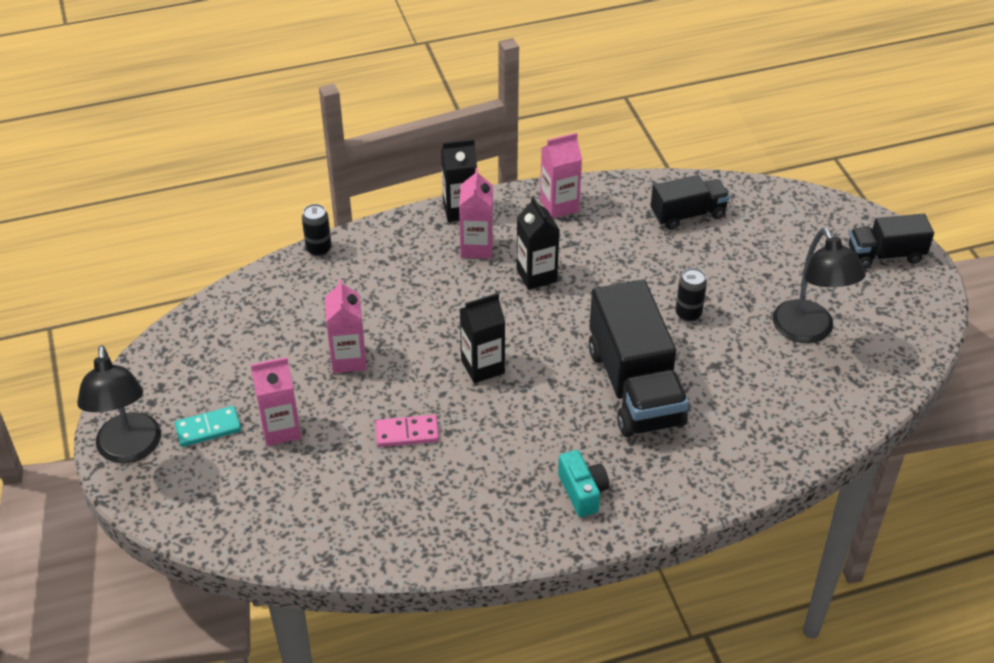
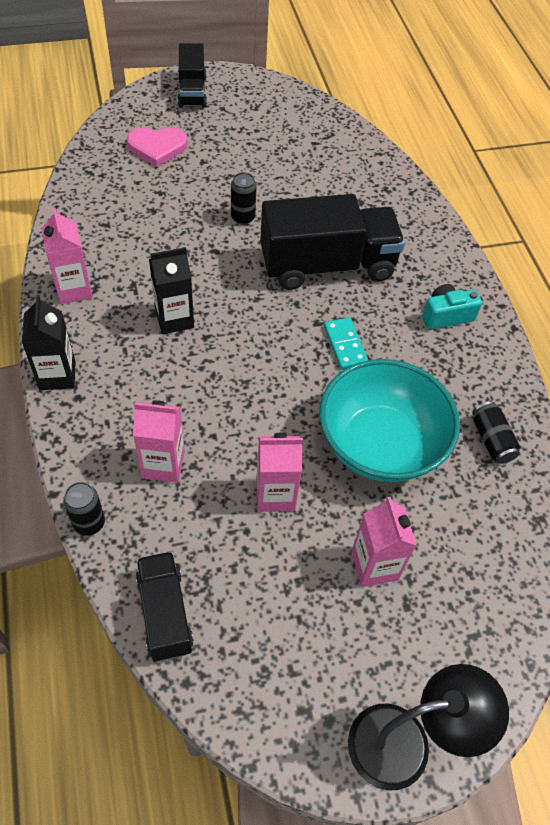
camera: 90 degrees left, 10 degrees up
turquoise domino [175,406,241,447] -> turquoise domino moved to [324,317,368,370]
pink domino [375,415,439,447] -> turquoise bowl [319,359,460,482]
pink carton [459,168,493,259] -> pink carton moved to [133,400,185,483]
black carton [460,293,505,383] -> none
black truck [651,175,730,230] -> black truck moved to [136,552,194,662]
black lamp [773,228,866,343] -> none
none -> pink heart [127,127,187,167]
none -> black can [472,402,520,464]

